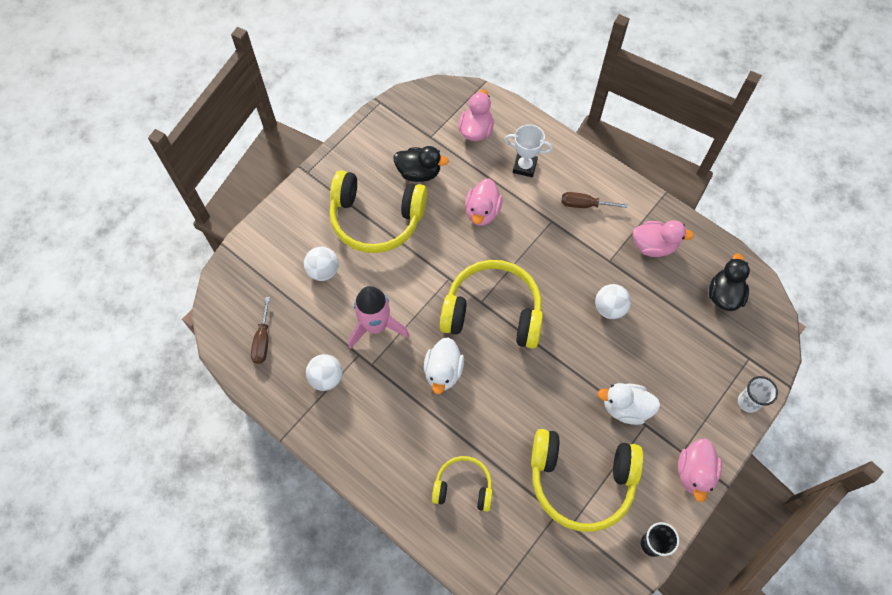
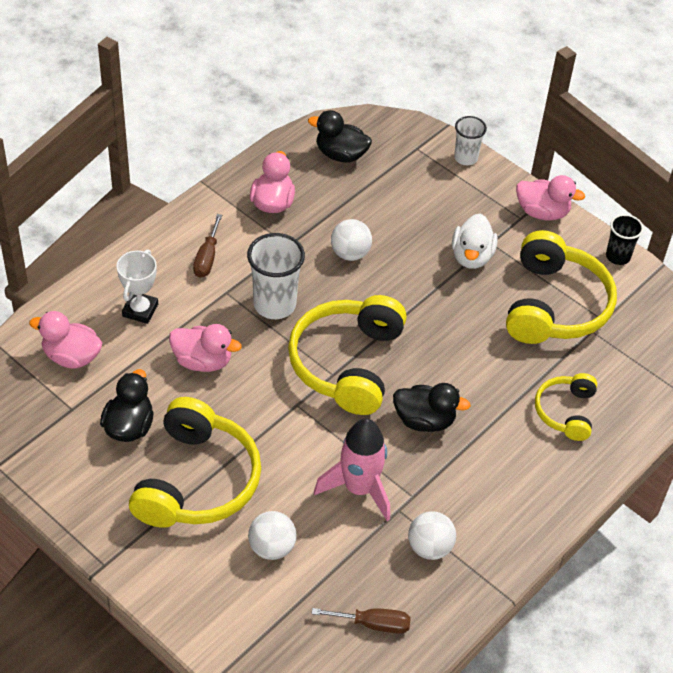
camera: 90 degrees left, 15 degrees down
white duck [424,337,464,394] -> black duck [393,383,471,432]
none -> white cup [247,233,305,319]

